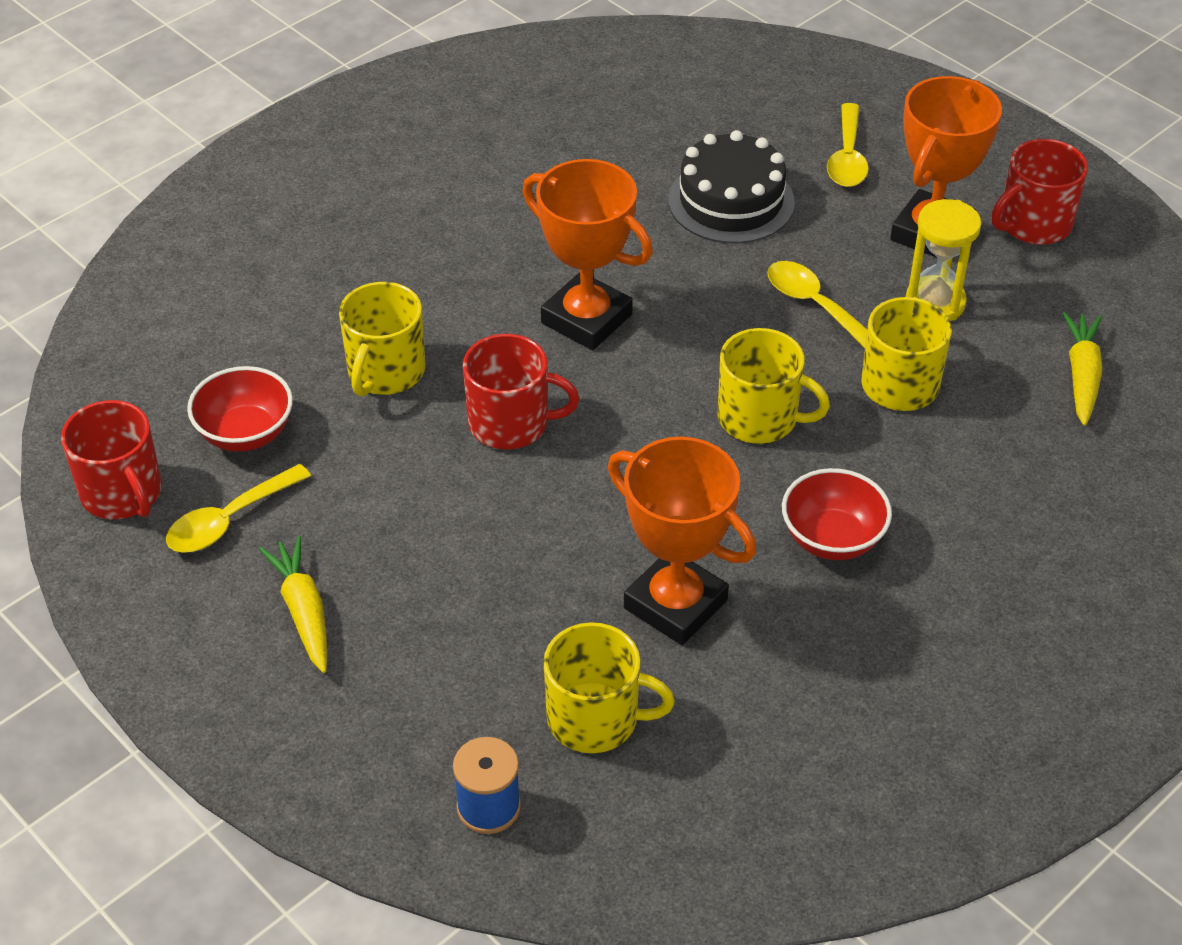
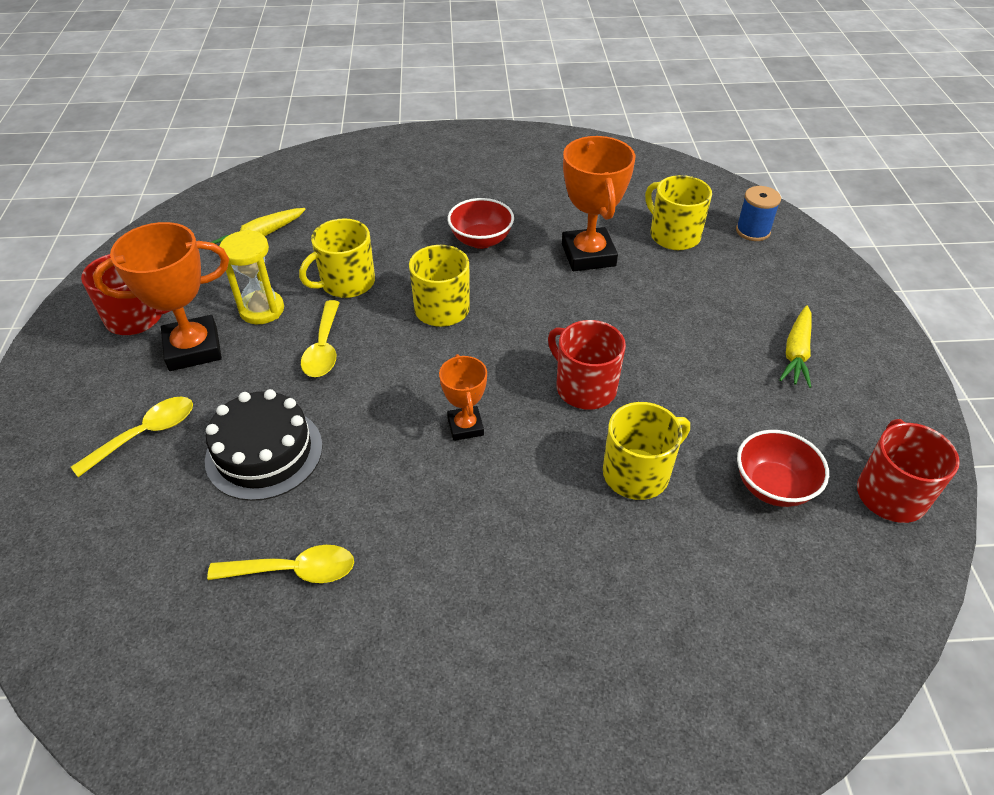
camera: 140 degrees left, 0 degrees up
yellow spoon [166,464,311,553] -> yellow spoon moved to [207,545,354,583]
orange trophy [522,159,653,350] -> orange trophy [439,354,487,441], size x0.56

